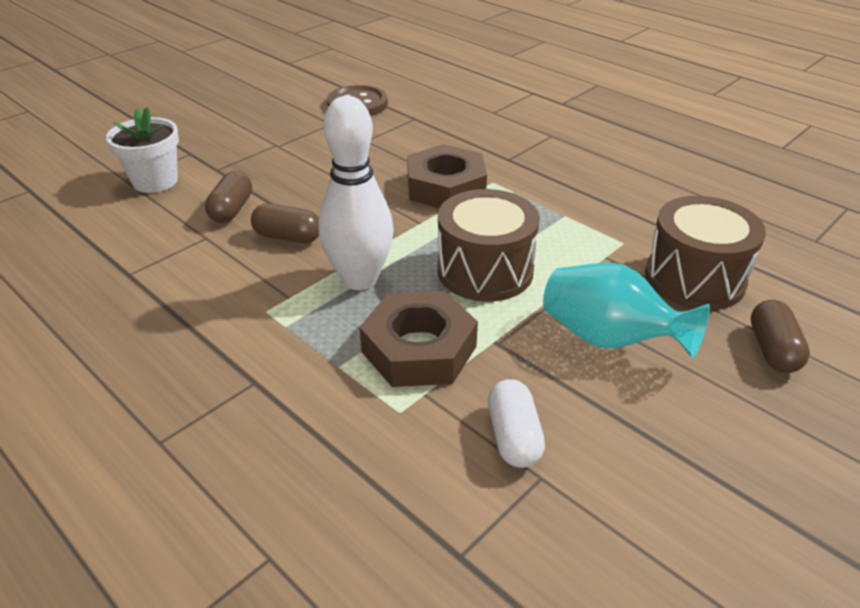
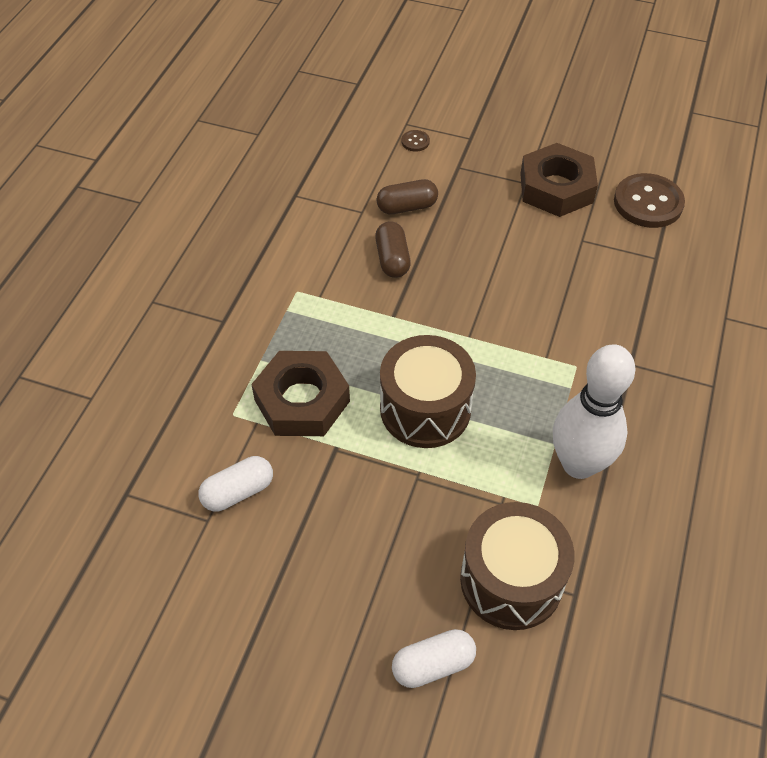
camera: 65 degrees right, 15 degrees up
white flower pot [106,107,179,193] -> brown button [401,130,430,152]
white bowling pin [319,96,394,290] -> white bowling pin moved to [553,344,636,479]
brown nut [407,144,487,208] -> brown nut moved to [520,143,598,217]
turquoise vase [543,262,710,358] -> none
brown capsule [751,300,810,373] -> white capsule [392,629,476,688]

